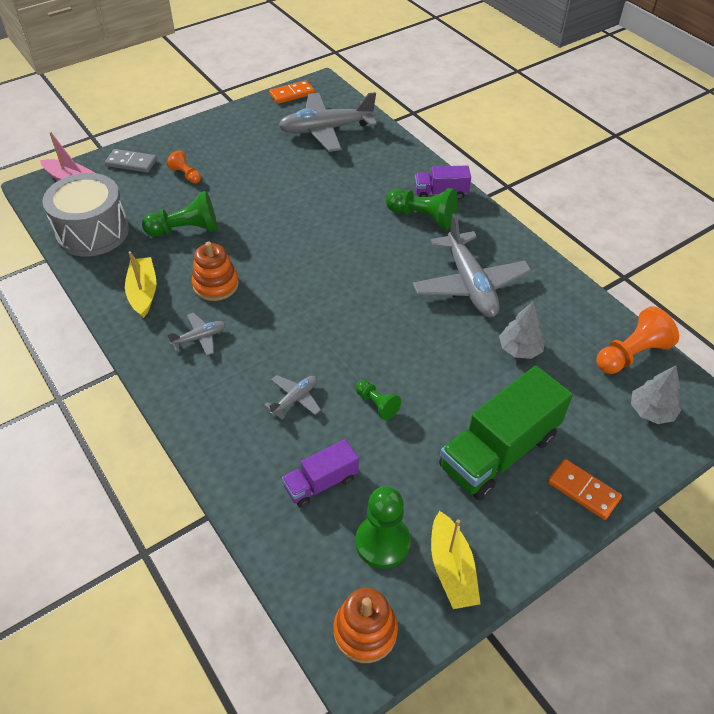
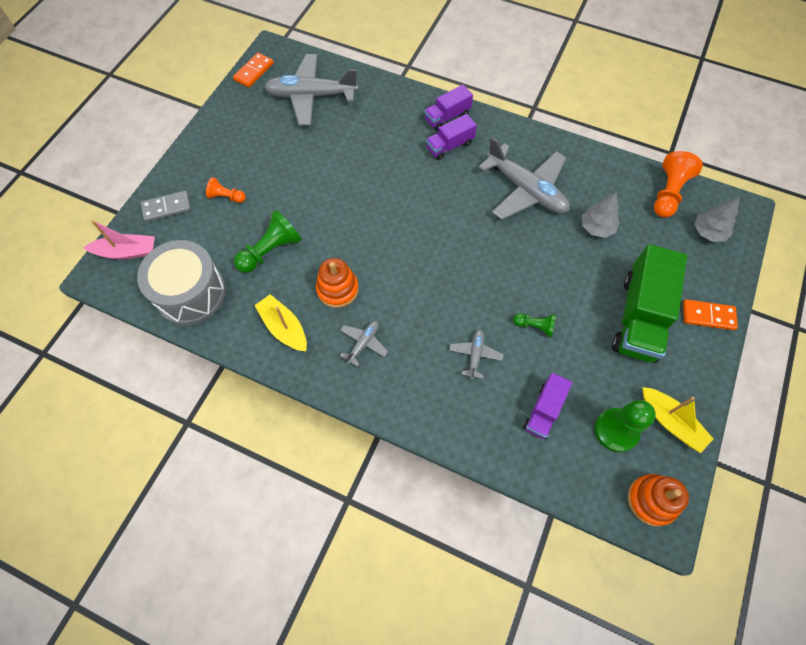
camera: 30 degrees left, 15 degrees up
grey plane [278,92,376,152] -> grey plane turned 45 degrees clockwise [264,54,358,125]
green pawn [386,188,458,229] -> purple truck [426,114,477,160]

